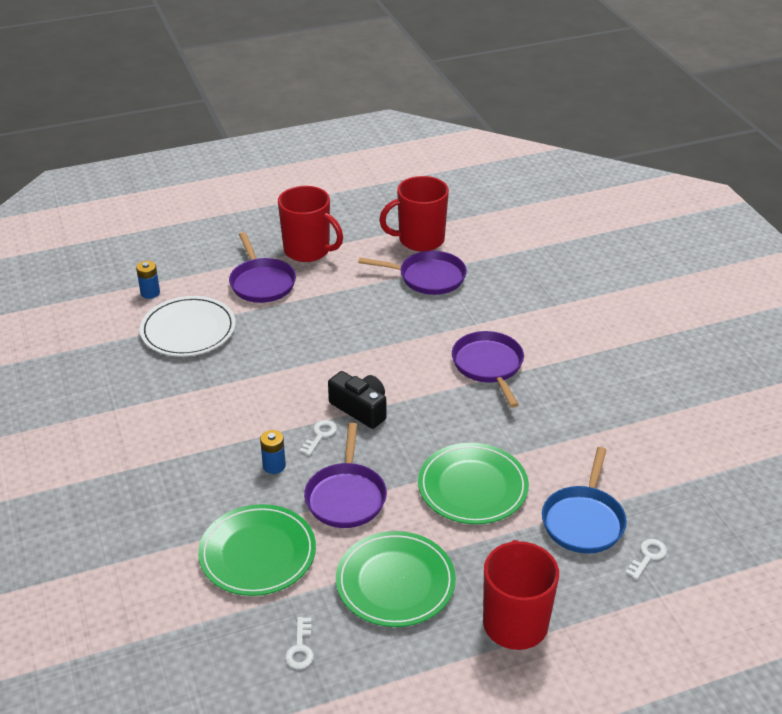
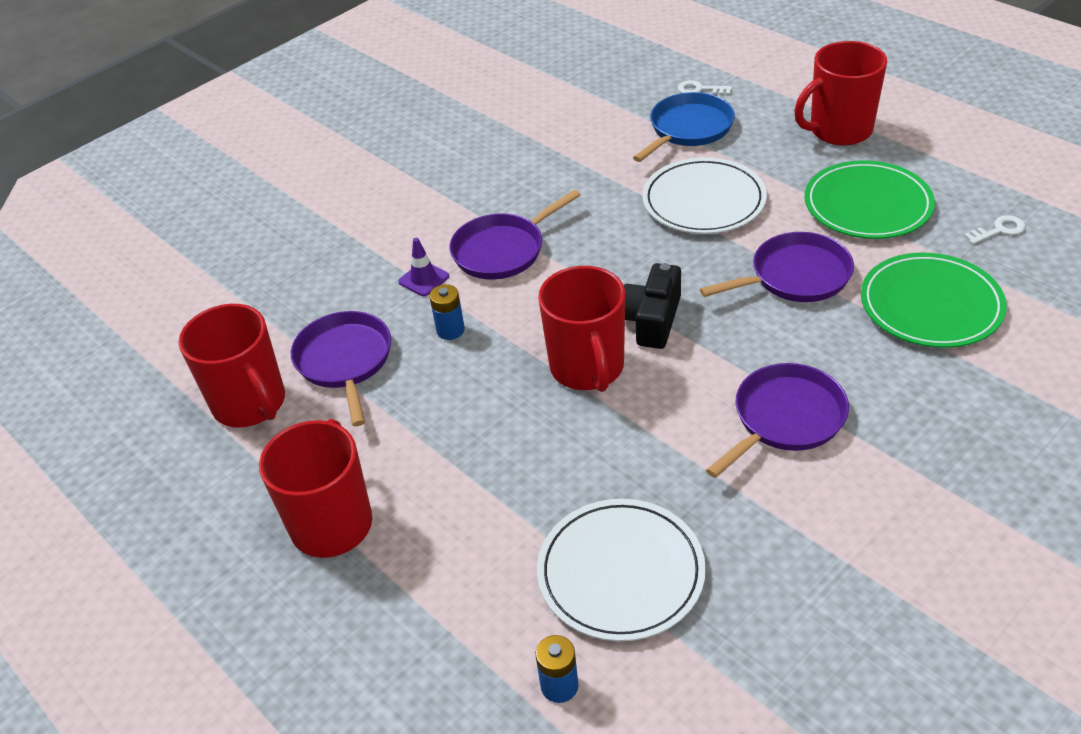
camera: 110 degrees left, 5 degrees up
purple pan [229,232,296,303] -> purple pan moved to [706,363,849,478]
blue battery [260,430,286,474] -> blue battery moved to [429,284,465,340]
white key [299,420,337,456] -> none
green plate [418,443,529,524] -> white plate [642,157,767,234]
blue pan [542,447,627,554] -> blue pan turned 45 degrees counterclockwise [633,92,735,162]
none -> purple traffic cone [398,238,449,296]
none -> red mug [538,266,625,392]

